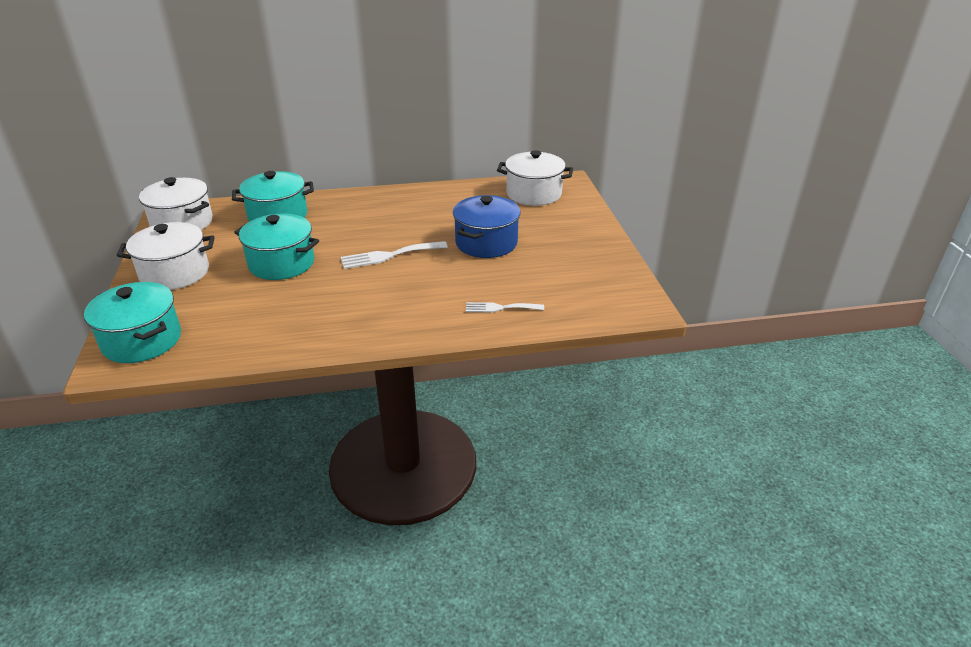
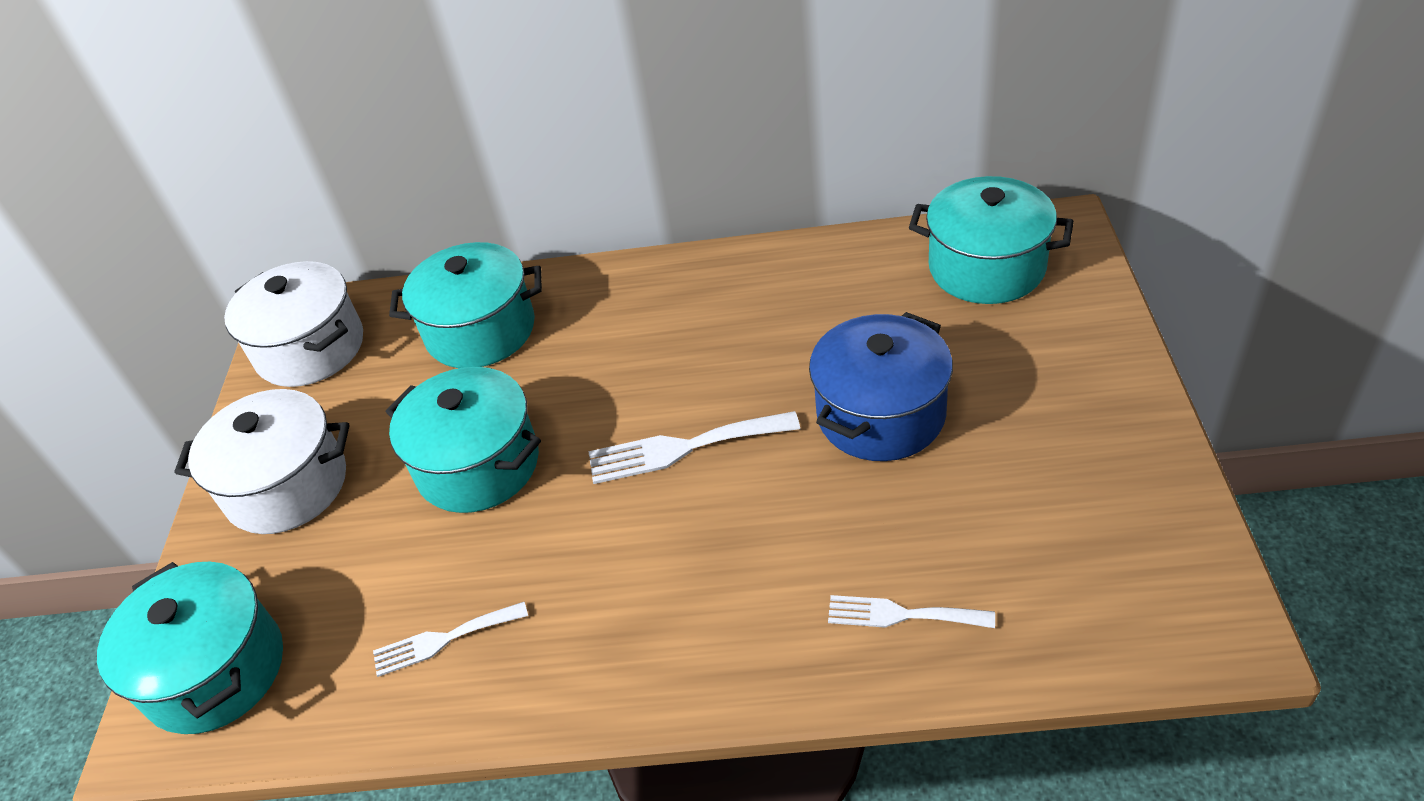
camera: 15 degrees right, 10 degrees up
white pot [497,150,573,206] -> turquoise pot [909,176,1074,304]
none -> white fork [373,601,528,677]

